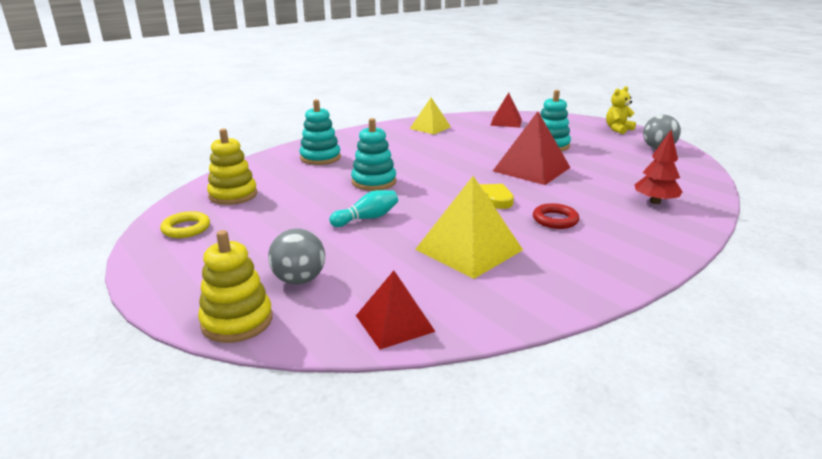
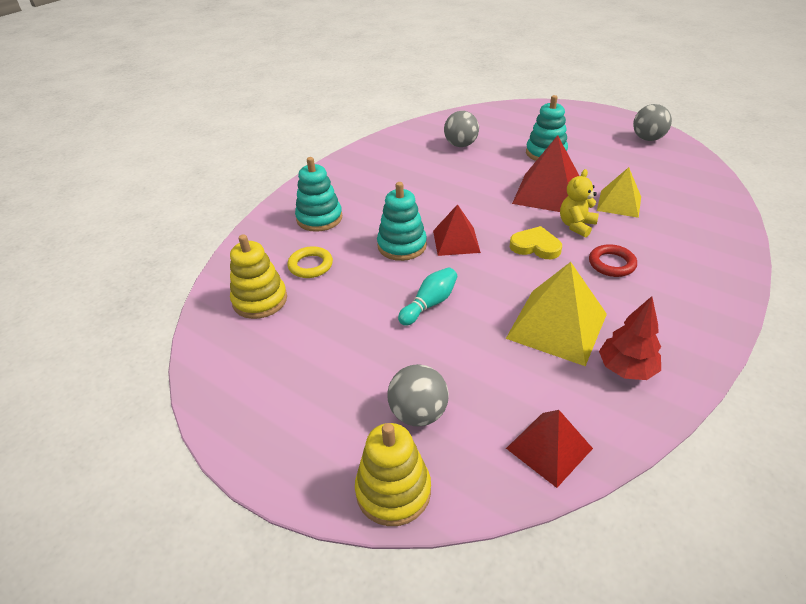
camera: 15 degrees left, 15 degrees up
yellow ring [160,211,210,238] -> yellow ring moved to [288,246,333,278]
yellow pyramid [410,98,451,134] -> yellow pyramid moved to [597,167,641,218]
red pyramid [490,92,522,128] -> red pyramid moved to [433,204,481,256]
yellow teddy bear [606,86,636,134] -> yellow teddy bear moved to [560,169,599,237]
red tree [634,130,683,204] -> red tree moved to [599,296,661,380]
none -> grey ball [444,111,479,147]

